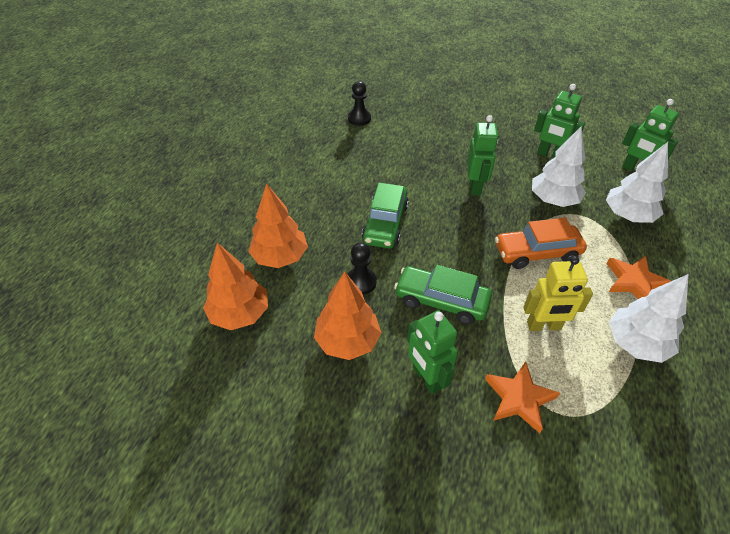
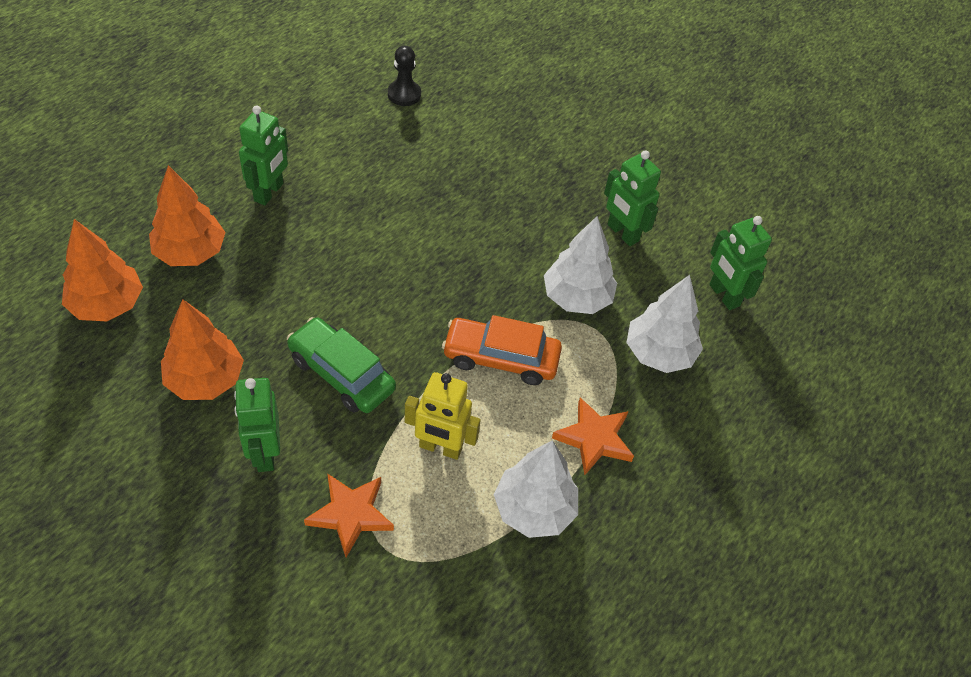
camera: 15 degrees right, 5 degrees up
black pawn [347,242,377,295] -> none
green car [362,183,409,249] -> none
green robot [467,115,499,196] -> green robot moved to [239,105,288,205]

